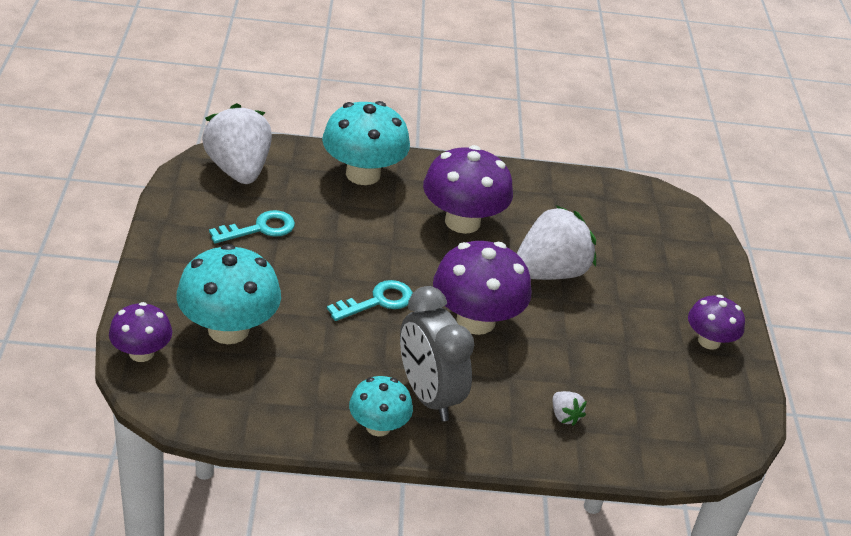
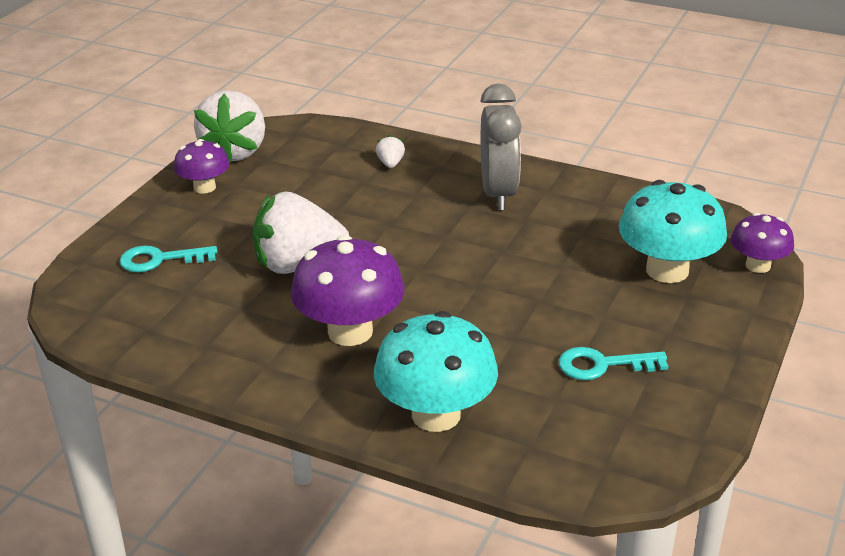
camera: 150 degrees left, 5 degrees down
white strawberry [202,103,272,184] -> white strawberry moved to [194,90,265,162]
turquoise key [327,280,413,321] -> turquoise key moved to [119,246,217,272]
turquoise mushroom [349,376,413,436] -> none
purple mushroom [433,241,531,335] -> none

